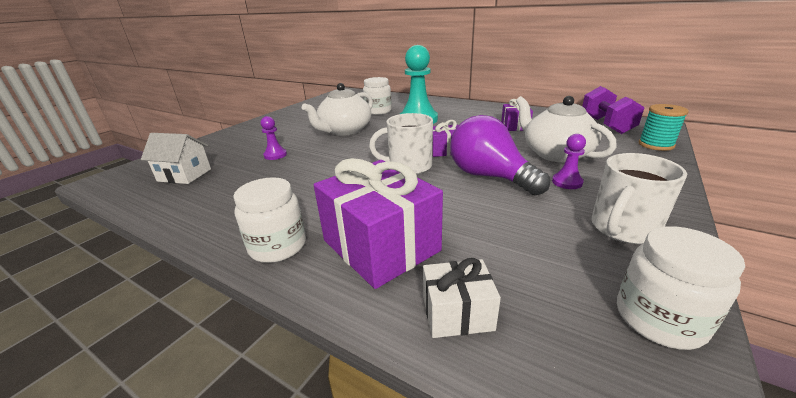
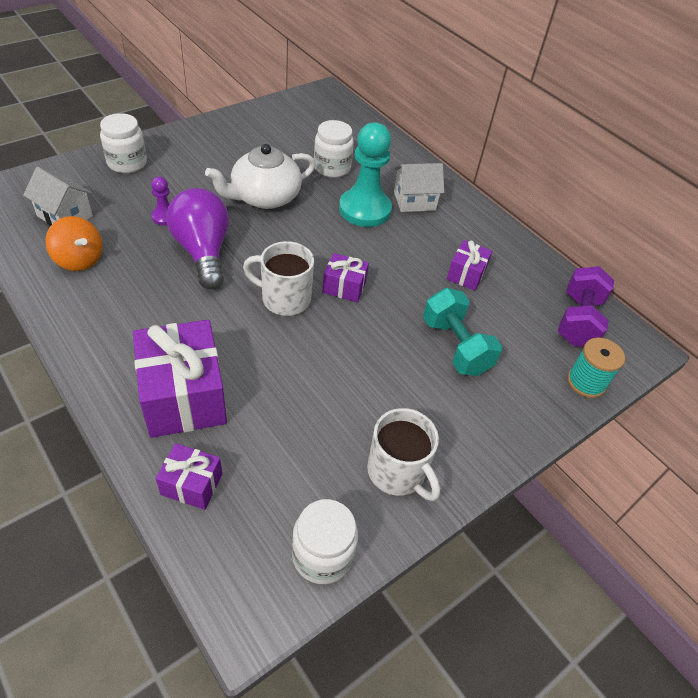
camera: 15 degrees right, 20 degrees up
white jar [233,177,306,263] -> white jar moved to [100,113,147,173]
white gift [423,258,501,338] -> purple gift [155,443,222,510]
purple light bulb [450,115,550,196] -> purple light bulb moved to [166,188,229,289]
white teapot [516,96,617,163] -> turquoise dumbbell [423,288,502,376]
purple pawn [552,134,586,189] -> none
white mug [592,153,687,244] -> white mug turned 105 degrees counterclockwise [367,408,440,501]
none -> orange spinning top [46,216,102,271]
none -> white house [394,163,444,212]

